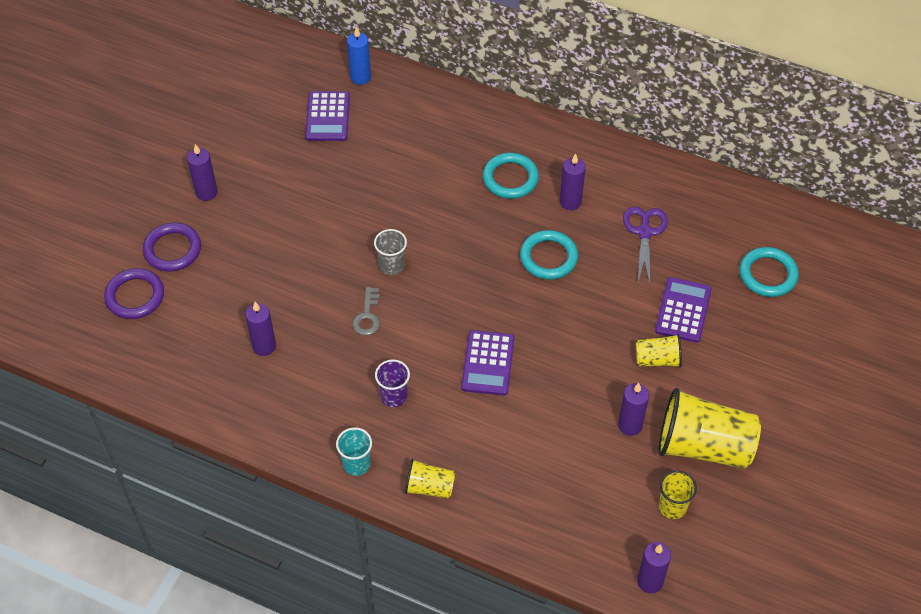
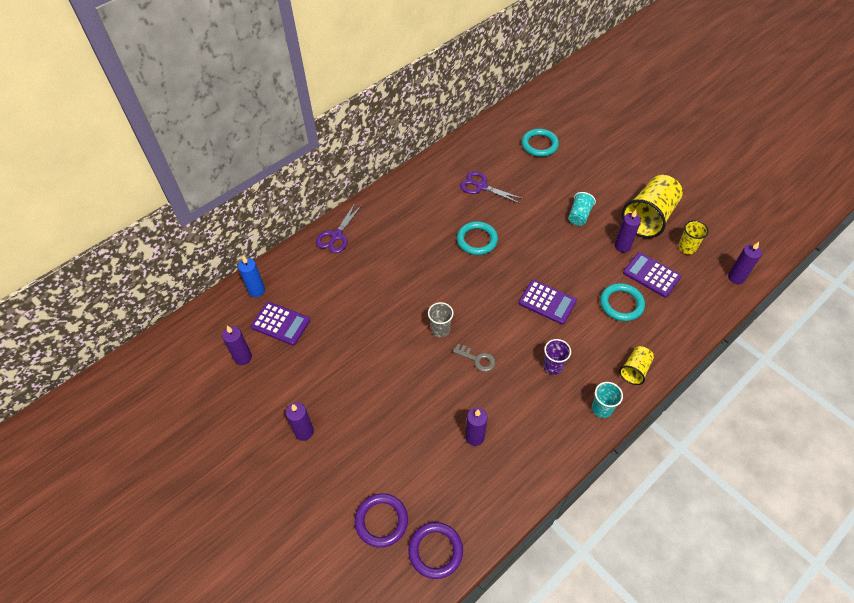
camera: 65 degrees left, 0 degrees up
purple ring [143,222,201,272] -> purple ring moved to [408,522,463,579]
turquoise ring [483,153,539,199] -> turquoise ring moved to [600,283,645,321]
purple candle [560,154,586,210] -> purple candle moved to [222,326,252,365]
yellow cup [636,334,682,368] -> turquoise cup [568,192,596,226]
purple calculator [655,277,712,343] -> purple calculator moved to [623,252,682,298]
none -> purple scissors [316,203,363,253]

